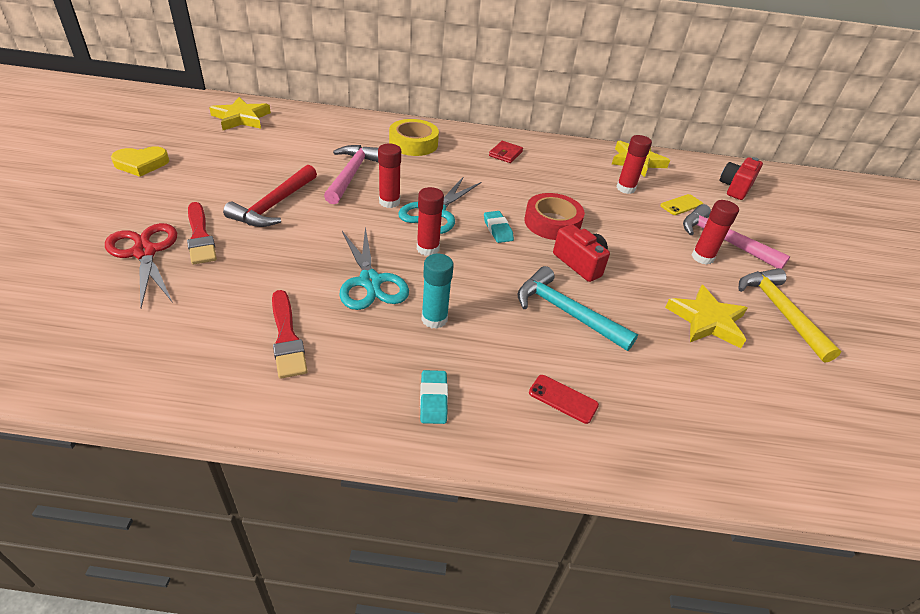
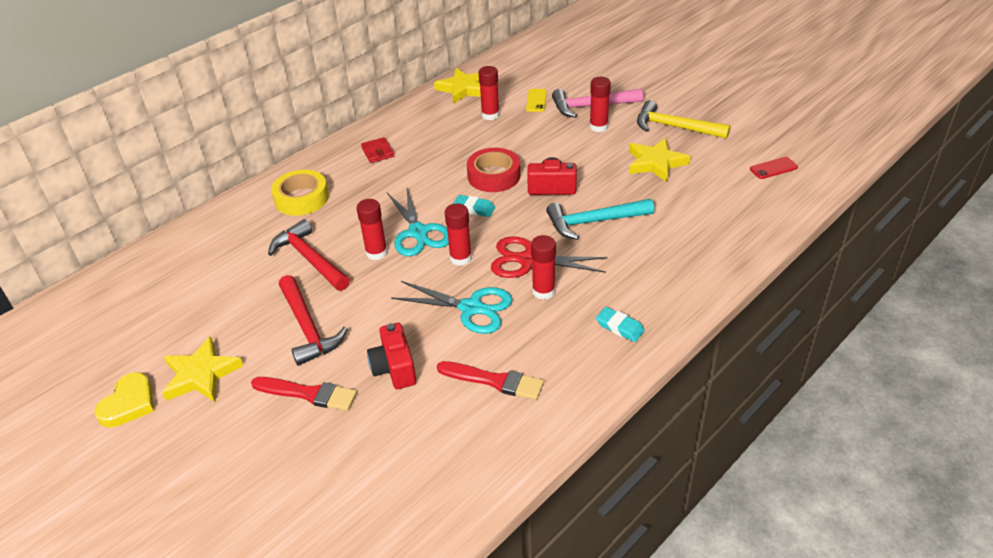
camera: 45 degrees left, 0 degrees up
red scissors [105,223,177,308] -> red scissors moved to [491,236,608,278]
yellow star [209,97,271,130] -> yellow star moved to [162,336,243,402]
pink hammer [324,145,379,204] -> red hammer [268,219,350,291]
turquoise glue stick [421,254,454,329] -> red glue stick [531,235,556,300]
red phone [529,375,599,424] -> red phone moved to [750,157,798,179]
red camera [719,157,763,200] -> red camera moved to [367,323,416,389]

